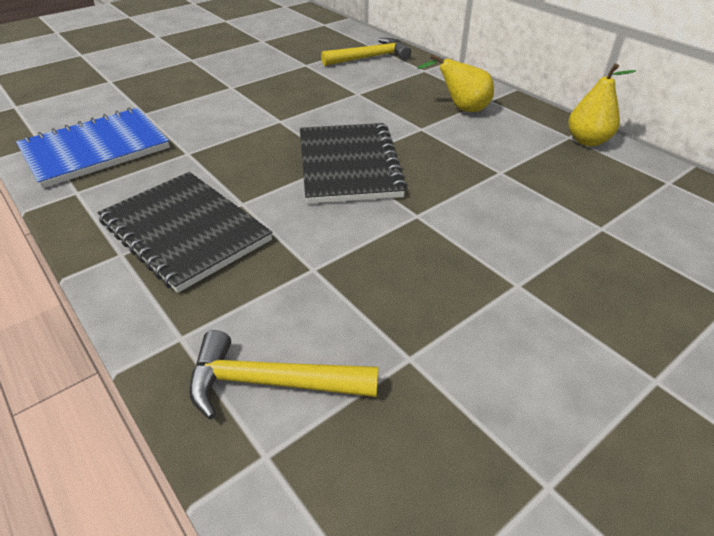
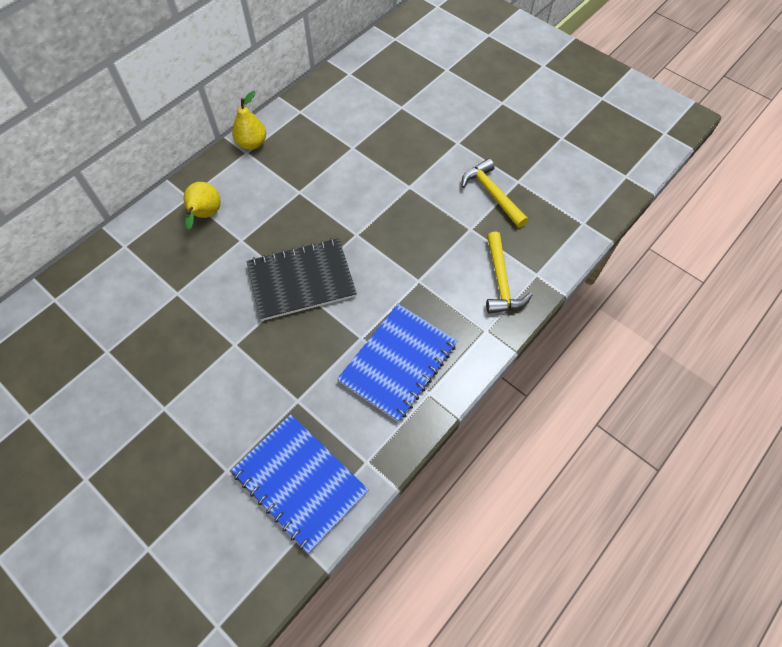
camera: 100 degrees left, 20 degrees up
black notebook [97,172,272,293] -> blue notebook [337,304,457,422]
yellow hammer [321,38,411,66] -> yellow hammer moved to [462,158,528,228]

